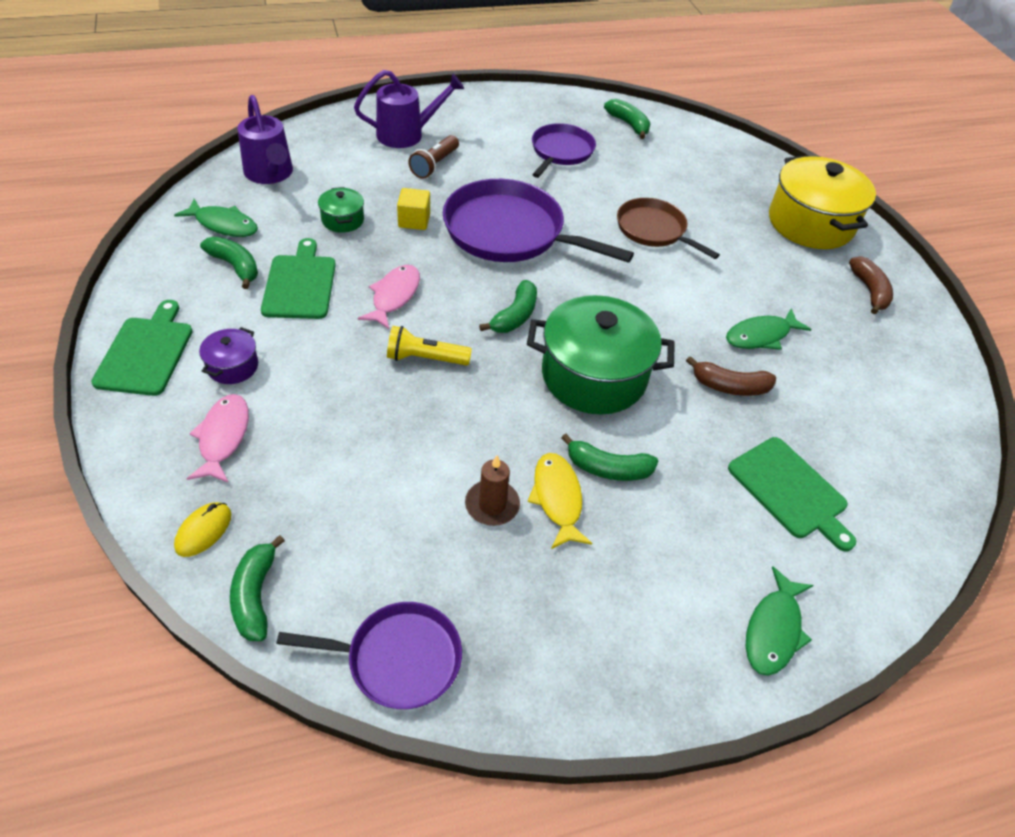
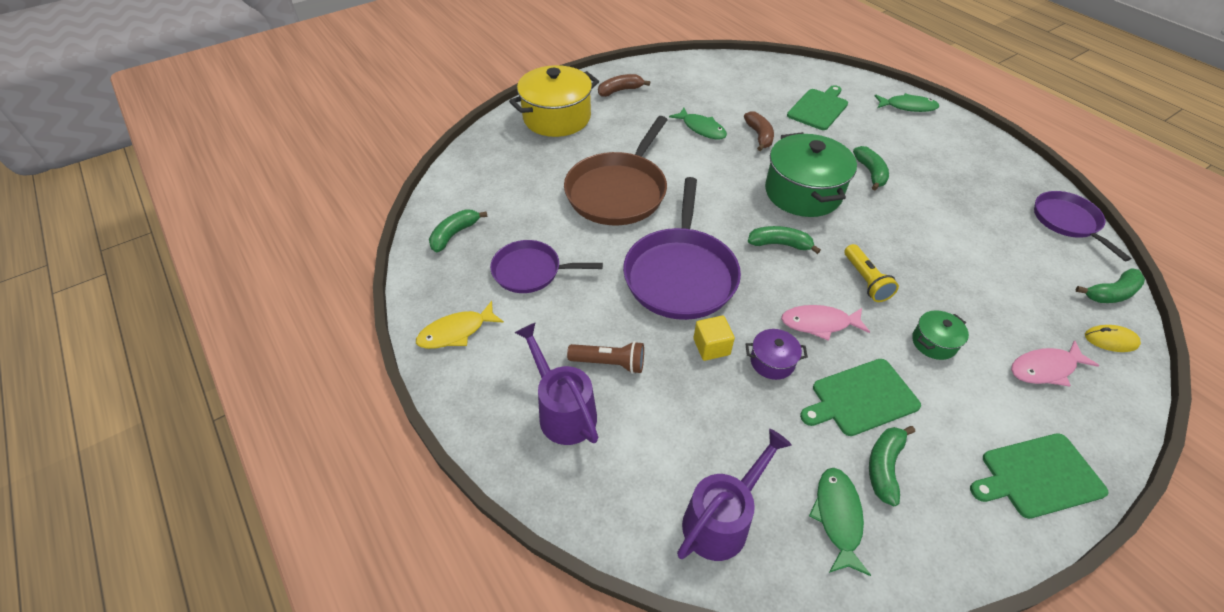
camera: 105 degrees left, 0 degrees up
purple pot [199,327,258,384] -> purple pot moved to [745,329,808,380]
green pot [318,187,364,233] -> green pot moved to [912,310,969,360]
brown candle [465,455,520,526] -> none
yellow fish [528,453,592,549] -> yellow fish moved to [416,301,504,349]
brown pan [617,198,720,259] -> brown pan [564,116,668,225], size x1.67

